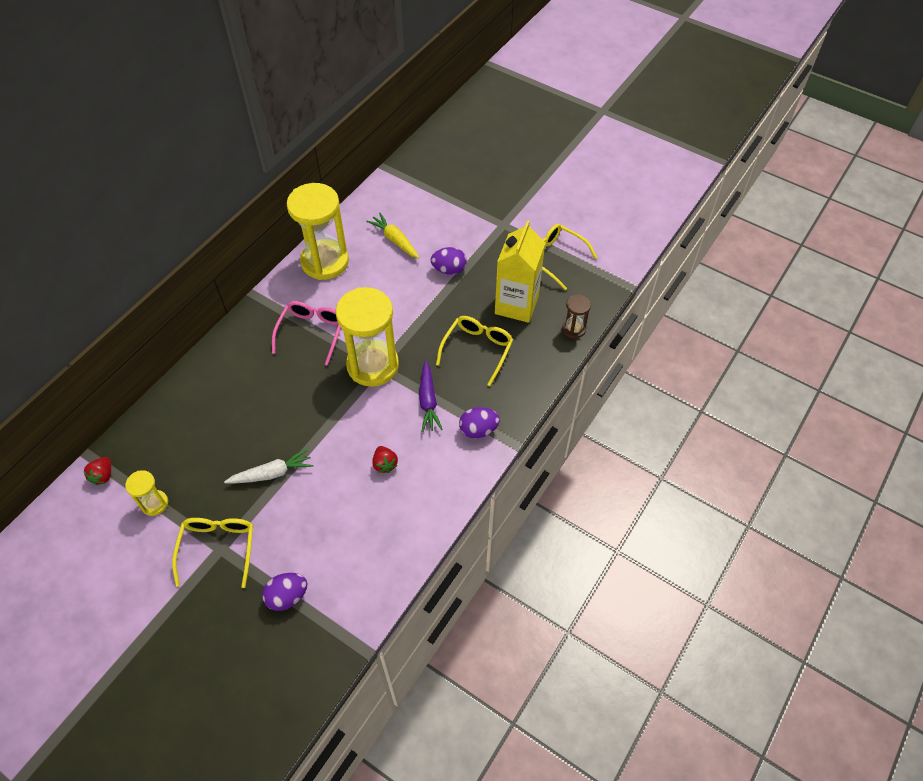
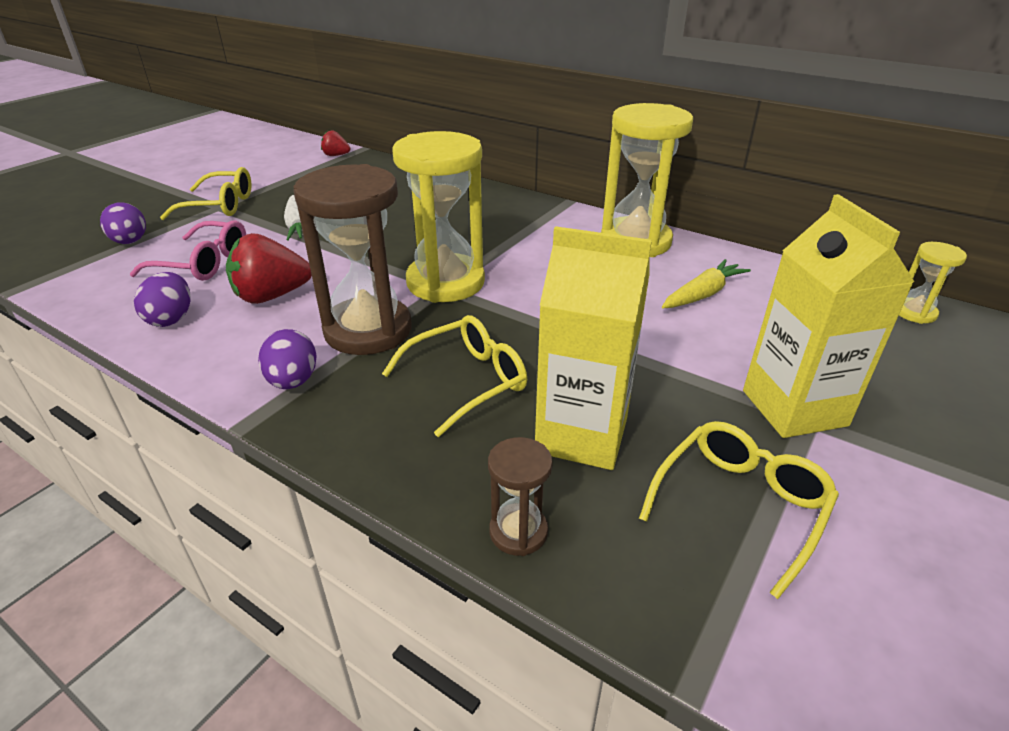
camera: 90 degrees right, 20 degrees down
yellow hourglass [125,470,168,516] -> yellow hourglass moved to [899,242,967,324]
pink glasses [272,301,341,365] -> pink glasses moved to [130,221,246,281]
red strawberry [373,446,398,473] -> red strawberry [226,233,312,304], size x1.83
purple carrot [419,361,443,432] -> brown hourglass [293,164,412,355]
purple egg [431,247,467,275] -> purple egg moved to [134,272,191,327]
yellow glasses [436,316,513,386] -> yellow glasses turned 60 degrees counterclockwise [382,315,527,437]
none -> yellow carton [743,194,915,438]

